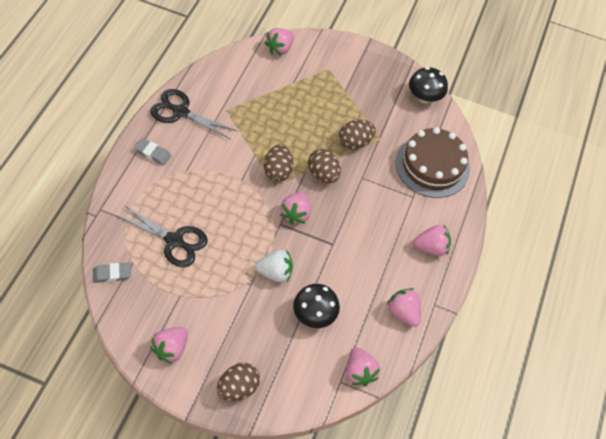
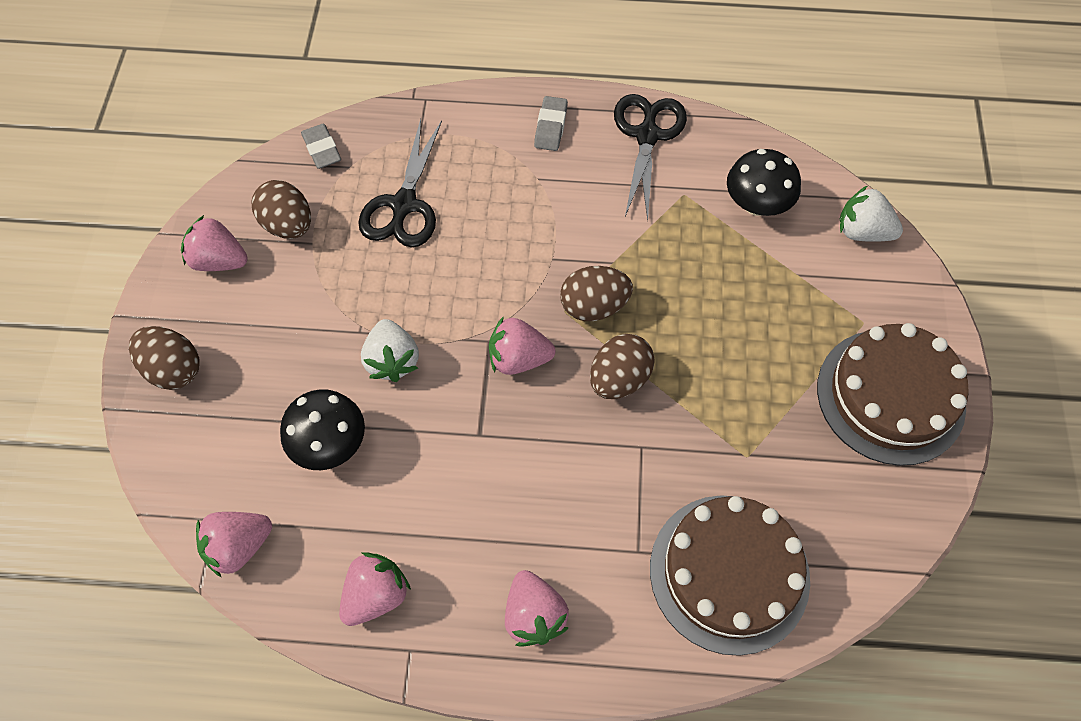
camera: 80 degrees right, 5 degrees up
pink strawberry [265,28,294,56] -> white strawberry [840,186,903,242]
brown egg [339,120,376,150] -> brown egg moved to [251,180,311,239]
black mushroom [409,67,448,103] -> black mushroom moved to [727,149,801,216]
none -> brown cake [817,323,969,466]

